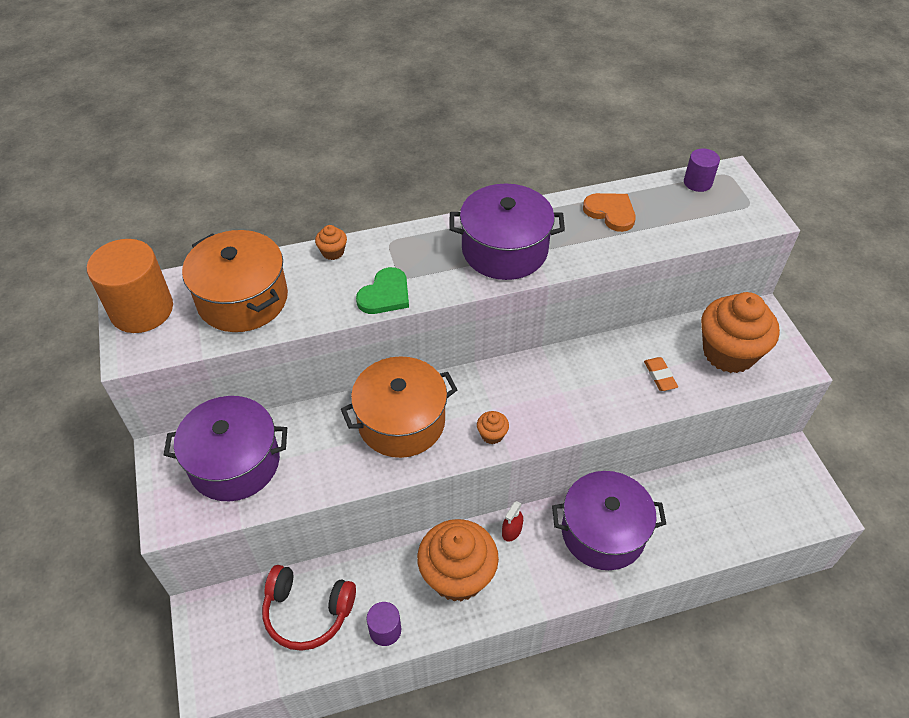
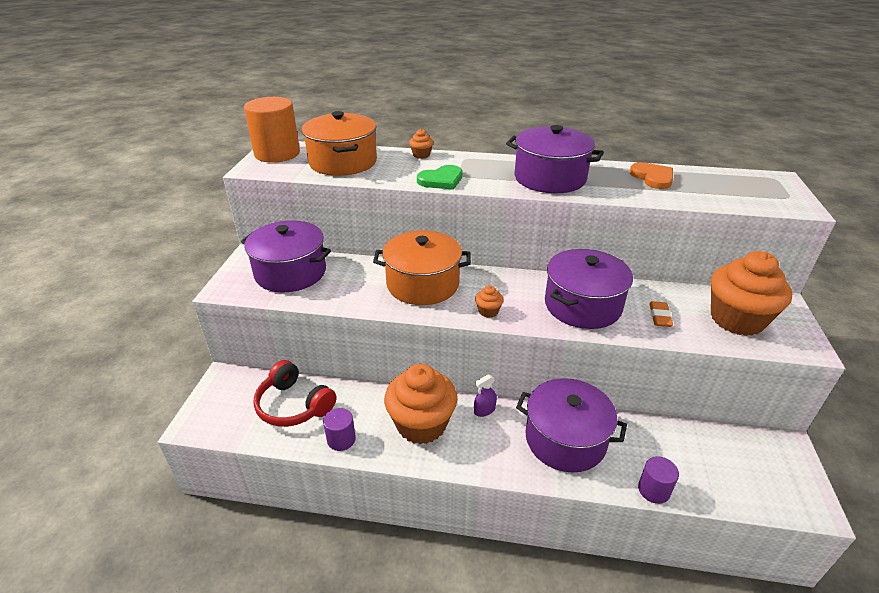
camera: 25 degrees right, 15 degrees down
red spray bottle [502,501,523,542] -> purple spray bottle [474,374,497,417]
purple cylinder [684,148,720,192] -> purple cylinder moved to [638,456,679,504]
none -> purple pot [545,249,633,329]

